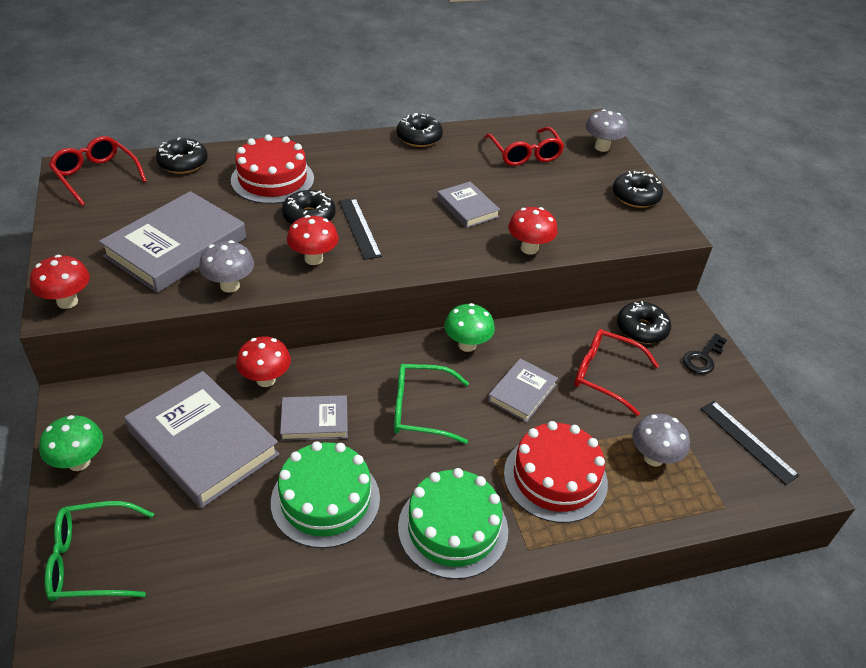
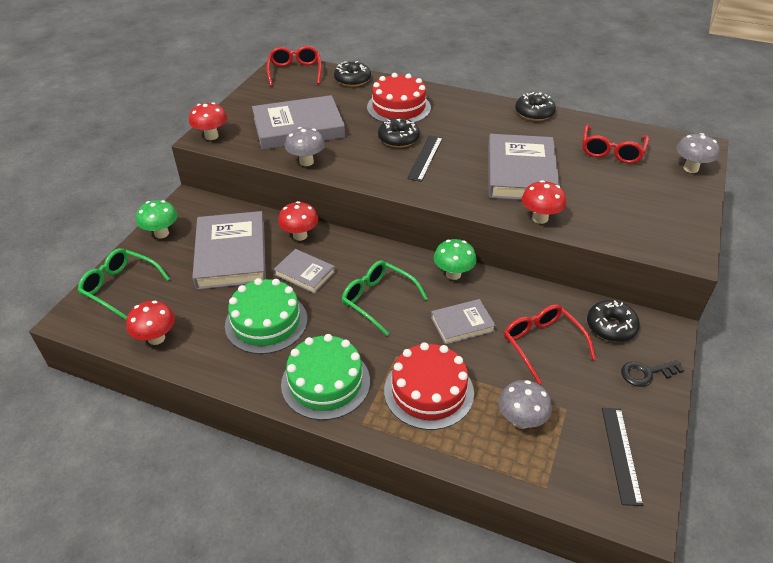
camera: 40 degrees right, 0 degrees up
red mushroom [287,215,339,265] -> red mushroom moved to [126,301,175,345]
grey book [437,181,500,228] -> grey book [488,134,560,200], size x1.90
black donut [613,171,663,208] -> none

